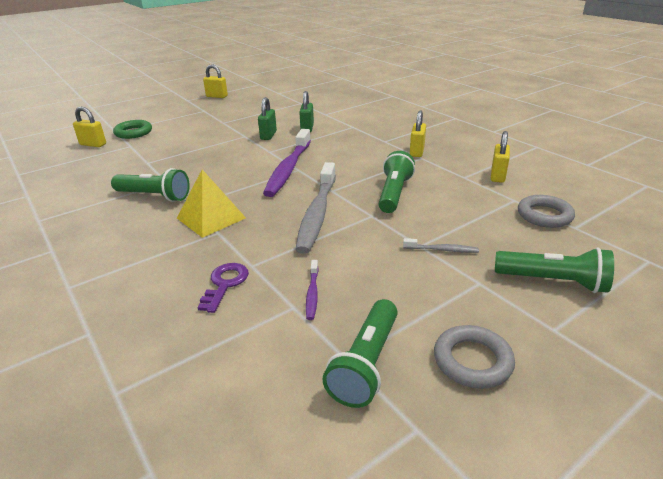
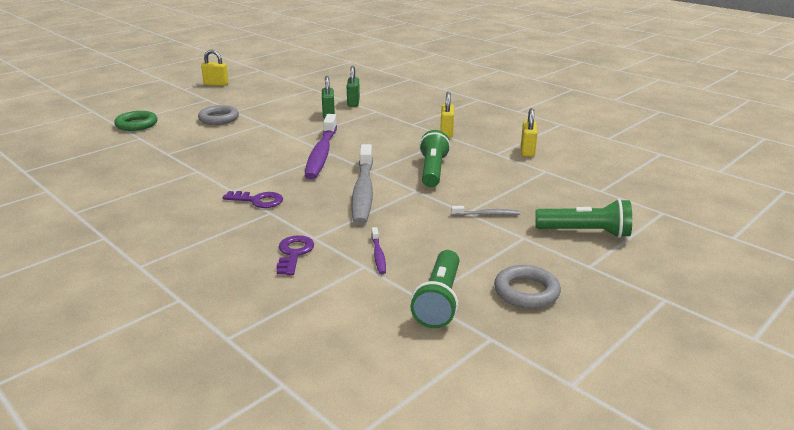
camera: 10 degrees left, 5 degrees down
yellow padlock [73,106,106,147] -> none
green flashlight [111,168,190,202] -> none
yellow pyramid [177,170,246,238] -> purple key [222,191,283,208]
green padlock [258,97,277,140] -> green padlock moved to [347,66,360,107]
grey ring [518,195,575,228] -> grey ring moved to [198,105,239,125]

